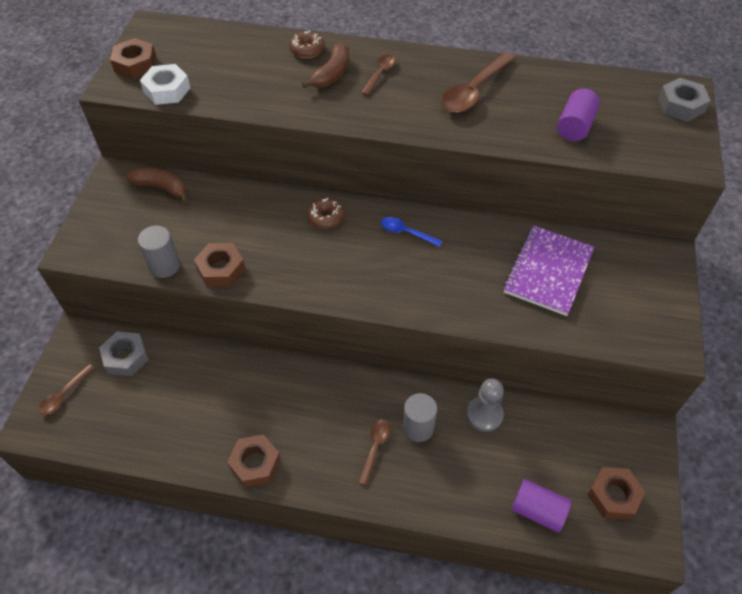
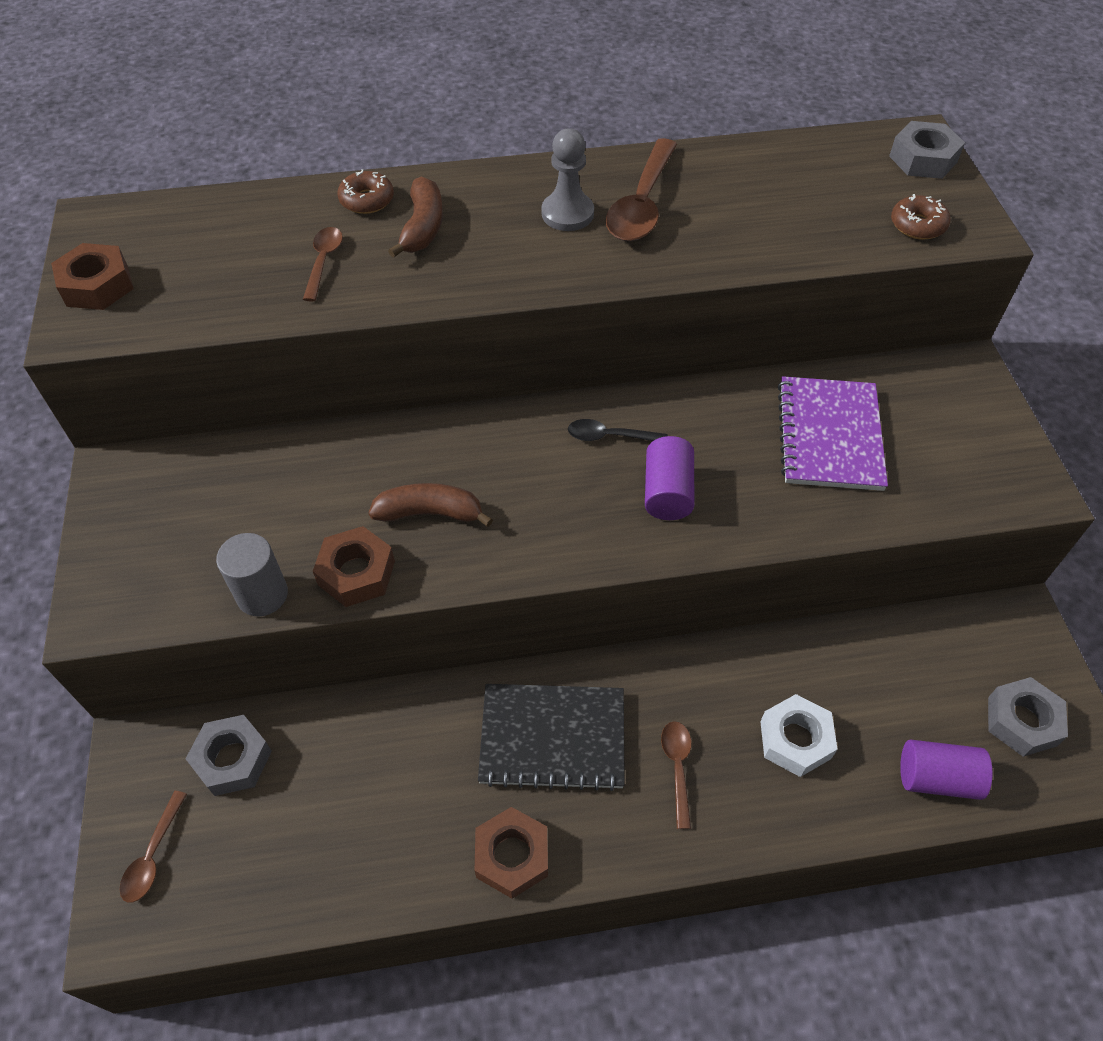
camera: 20 degrees left, 0 degrees up
brown banana [126,168,188,202] -> brown banana moved to [368,483,493,527]
white nut [140,64,190,105] -> white nut moved to [760,694,838,777]
brown donut [307,197,344,229] -> brown donut moved to [891,194,951,240]
brown spoon [361,54,396,95] -> brown spoon moved to [303,227,343,302]
blue spoon [381,217,443,247] -> black spoon [568,419,668,441]
grey cylinder [403,393,437,442] -> none
grey pawn [466,379,504,432] -> grey pawn moved to [542,128,594,231]
purple cylinder [557,89,600,141] -> purple cylinder moved to [645,436,694,520]
brown nut [587,467,645,520] -> grey nut [988,677,1068,757]
none -> black notebook [478,684,625,791]

